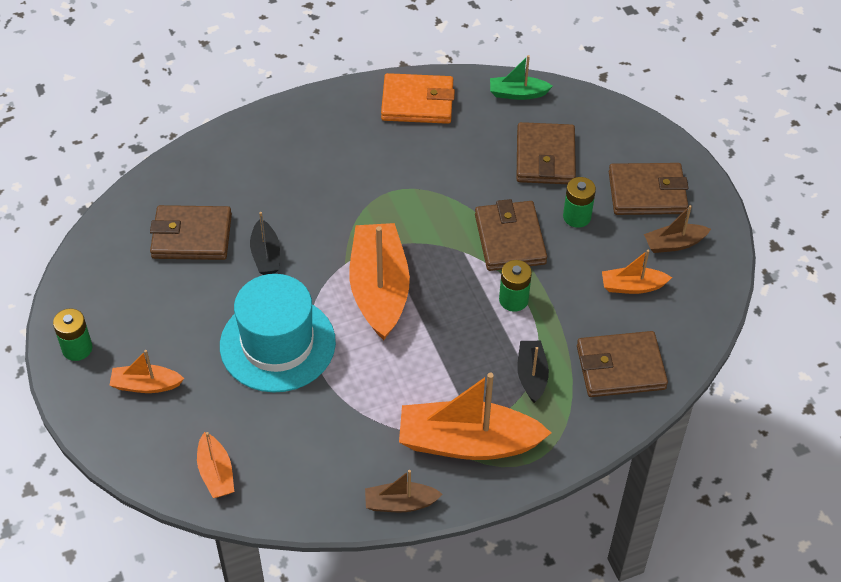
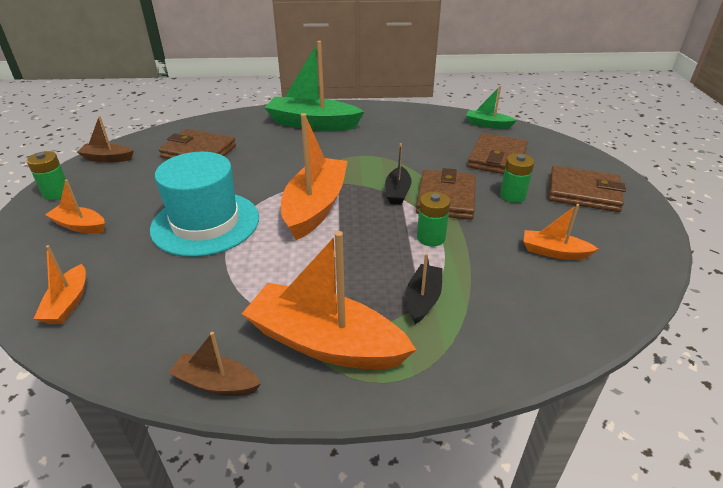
camera: 20 degrees right, 15 degrees down
black boat [250,212,280,275] -> black boat moved to [385,143,411,205]
orange wallet [381,73,455,124] -> none
brown wallet [577,331,668,397] -> none
brown boat [644,205,711,253] -> brown boat moved to [77,116,134,162]
none -> green boat [264,41,365,131]

